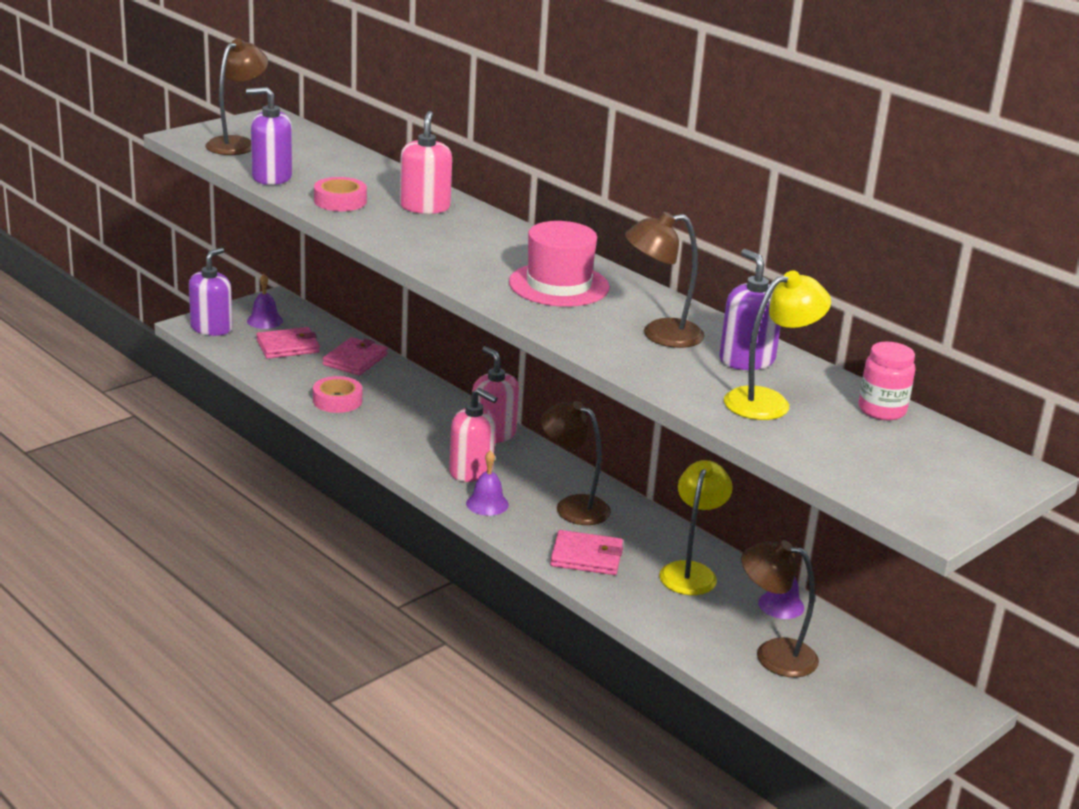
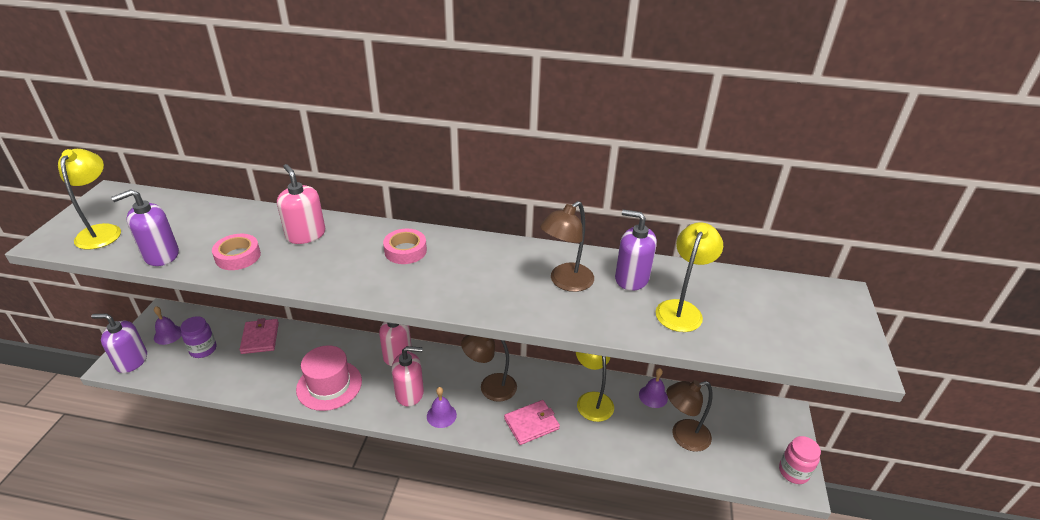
camera: 35 degrees left, 10 degrees up
purple soap dispenser [189,248,233,336] -> purple soap dispenser turned 75 degrees counterclockwise [91,314,147,373]
brown lamp [205,39,268,155] -> yellow lamp [58,149,121,250]
pink wallet [256,327,320,359] -> purple jar [180,316,216,358]
pink tape [313,376,362,413] -> pink tape moved to [383,229,427,264]
pink hat [509,221,609,307] -> pink hat moved to [296,345,362,411]
pink jar [858,342,915,420] -> pink jar moved to [779,436,821,484]

